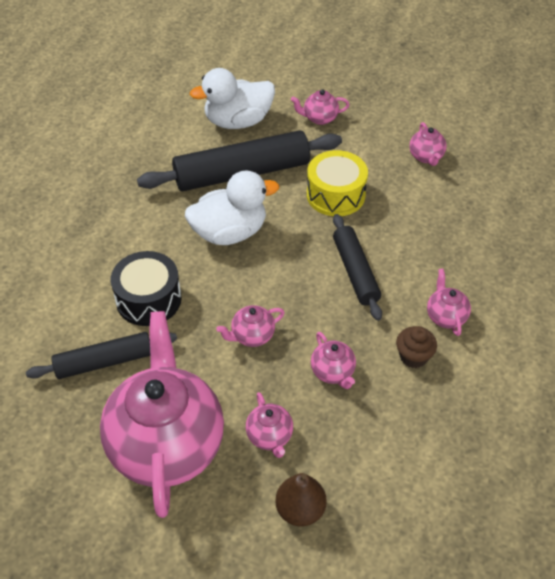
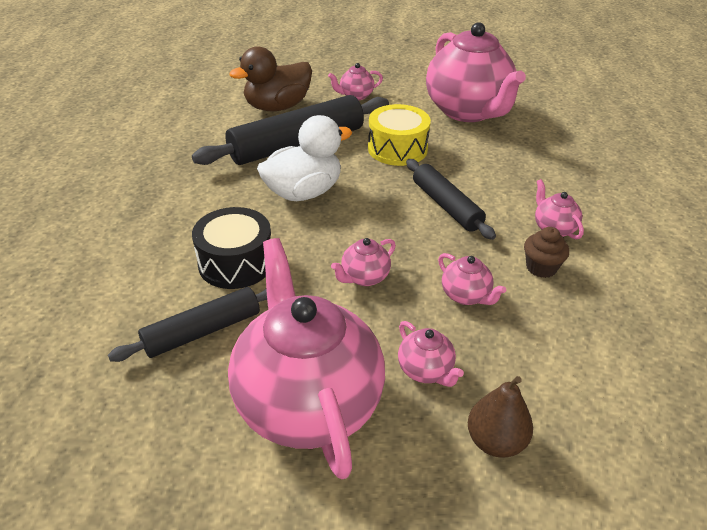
camera: 15 degrees left, 10 degrees down
white duck [190,68,275,129] -> brown duck [229,46,312,111]
pink teapot [409,122,447,166] -> pink teapot [426,22,526,122], size x2.48

